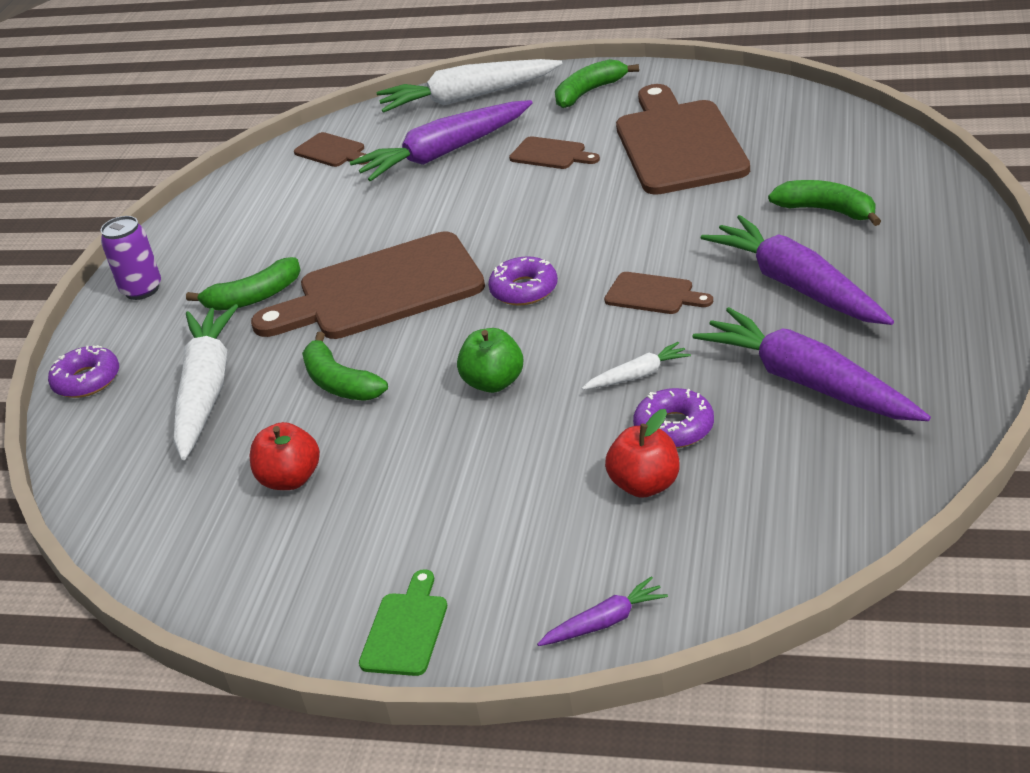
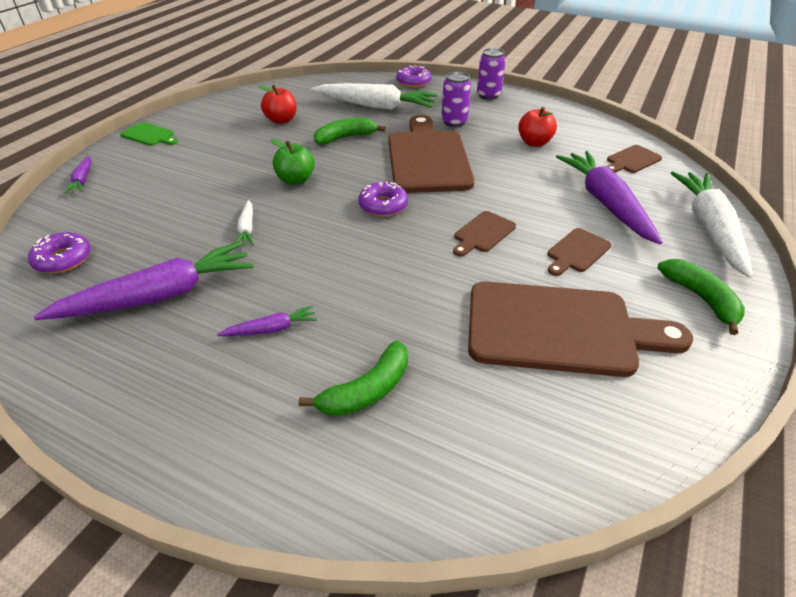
camera: 100 degrees right, 5 degrees up
green banana [186,257,301,311] -> purple can [441,72,471,127]
brown cutting board [604,272,713,314] -> brown cutting board moved to [453,211,516,256]
red apple [605,409,680,498] -> red apple moved to [518,107,557,147]
purple donut [633,388,714,448] -> purple donut moved to [28,232,91,274]
purple carrot [701,215,894,325] -> purple carrot [217,306,317,336], size x0.45

